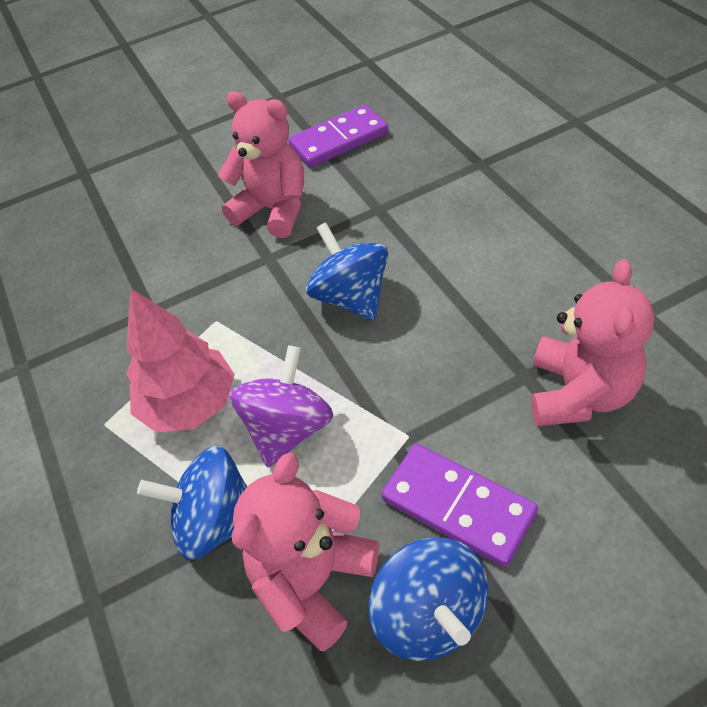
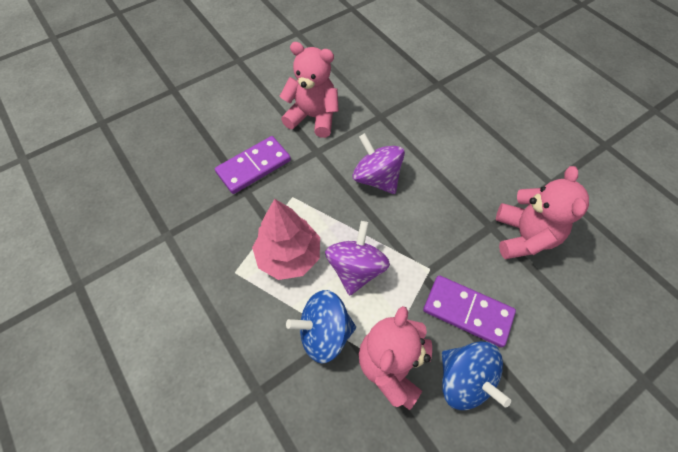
camera: 15 degrees left, 10 degrees up
purple domino [288,105,389,168] -> purple domino moved to [215,136,291,194]
blue spinning top [306,222,388,321] -> purple spinning top [353,133,405,194]

